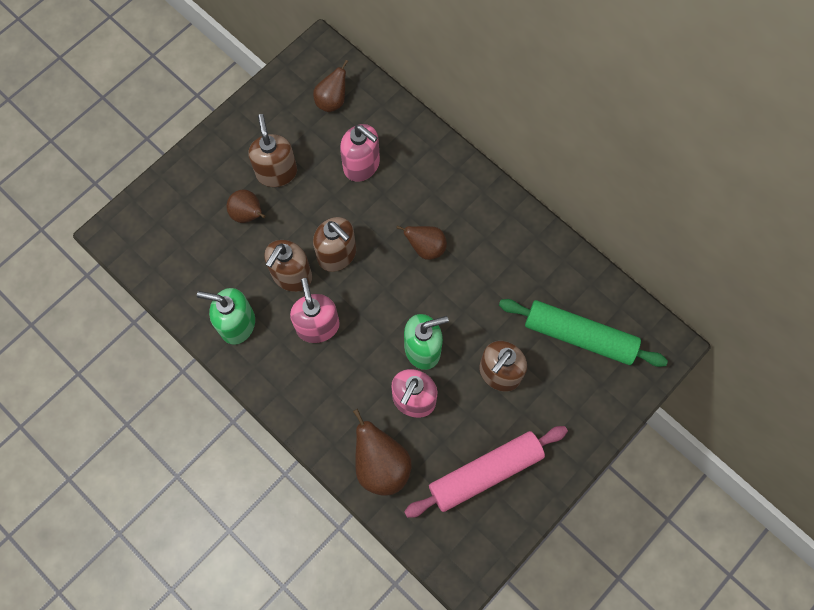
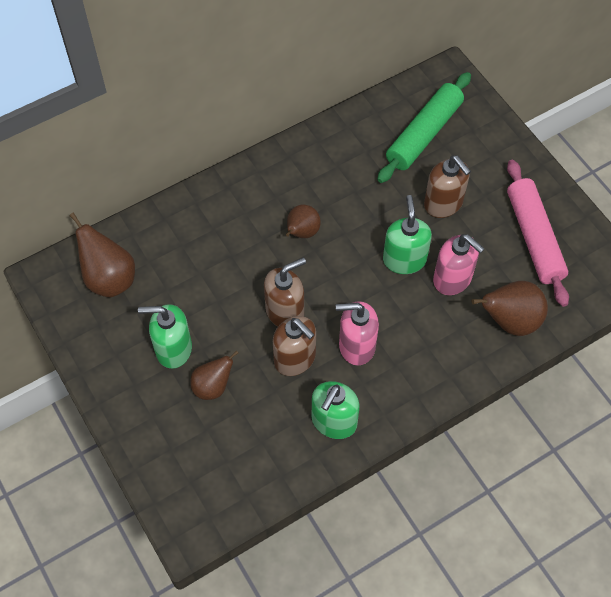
camera: 75 degrees left, 10 degrees down
brown soap dispenser [248,114,297,187] -> green soap dispenser [138,304,192,369]
brown pear [313,60,348,112] -> brown pear [69,213,135,298], size x1.54
pink soap dispenser [340,124,380,182] -> none

